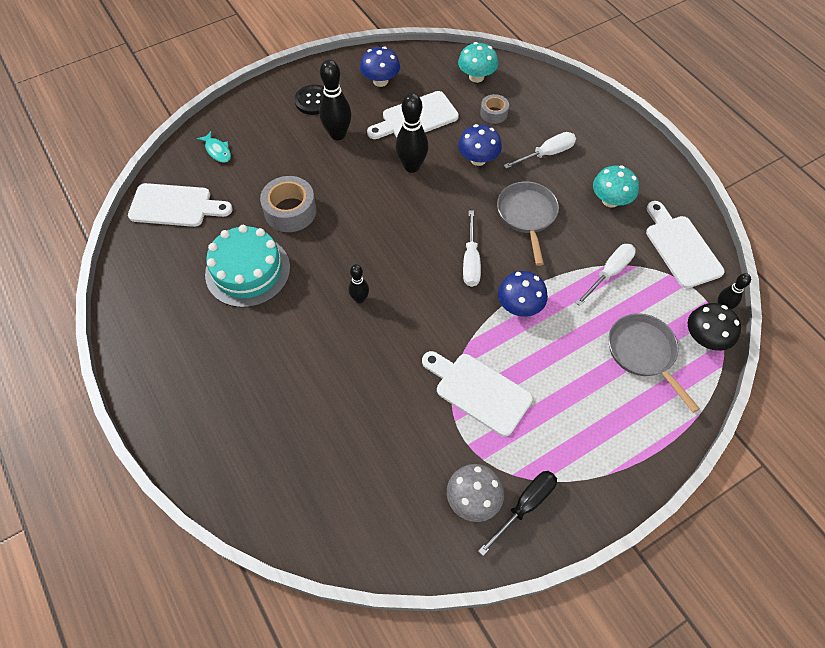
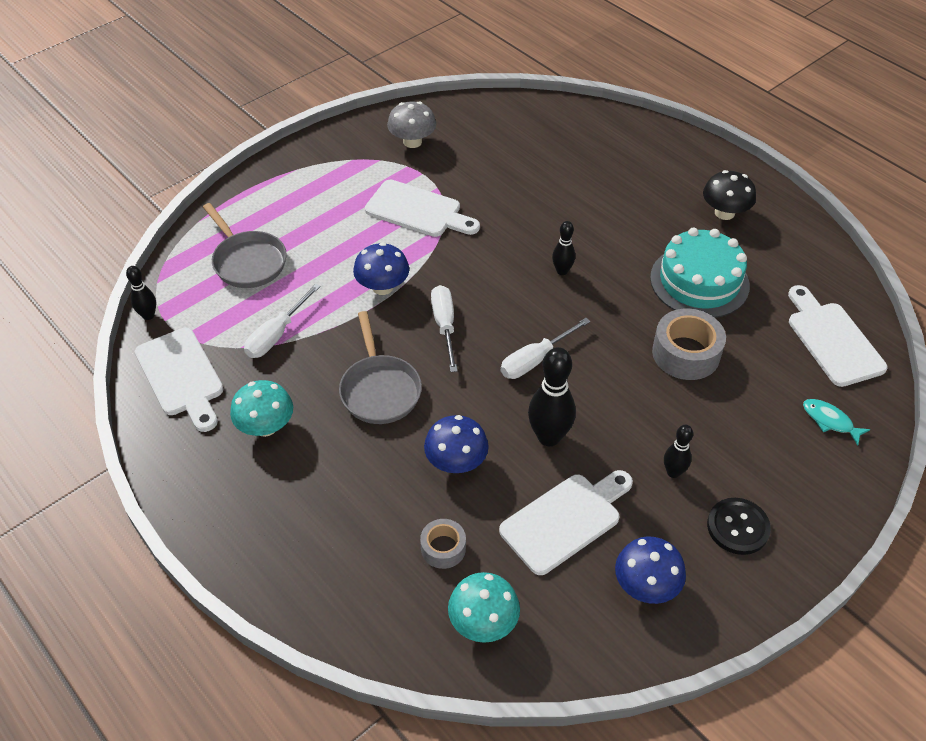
camera: 170 degrees right, 10 degrees down
white cutting board [128,183,232,227] -> white cutting board turned 75 degrees clockwise [788,285,888,387]
black bowling pin [319,60,351,140] -> black bowling pin [664,425,693,478], size x0.56
black screwdriver [478,471,557,556] -> none
white screwdriver [503,132,576,169] -> white screwdriver moved to [501,318,591,379]
black mushroom [688,303,741,351] -> black mushroom moved to [703,170,756,220]

